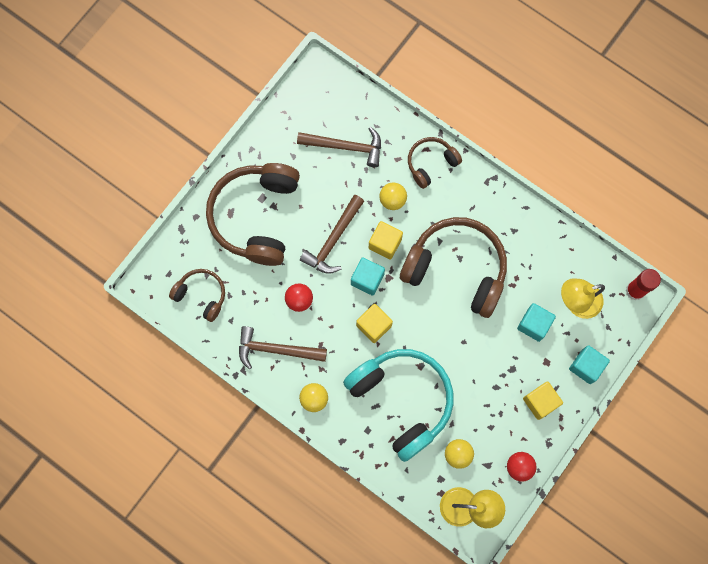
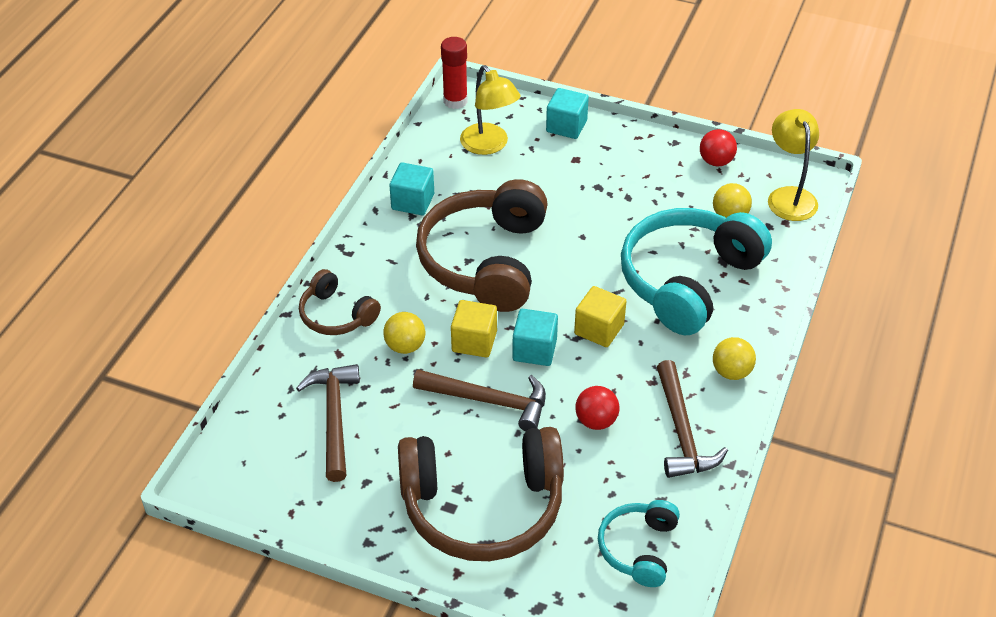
camera: 105 degrees left, 30 degrees down
brown headphones [169,269,225,322] -> turquoise headphones [598,500,680,587]
turquoise cube [517,303,556,342] -> turquoise cube moved to [389,162,434,215]
yellow cube [523,381,563,420] -> none

